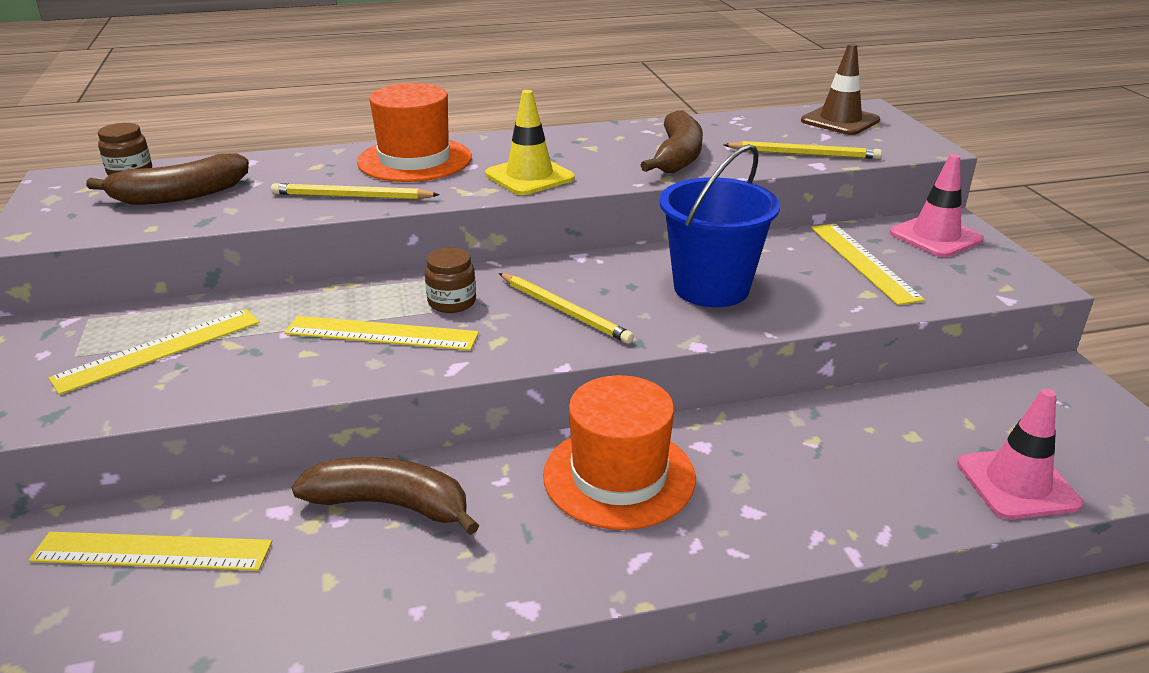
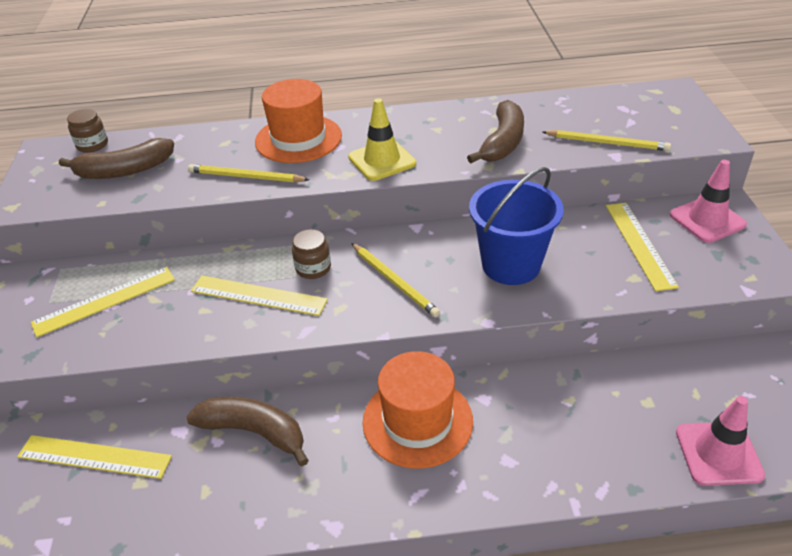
camera: 10 degrees right, 10 degrees up
brown traffic cone [801,44,880,135] -> none

